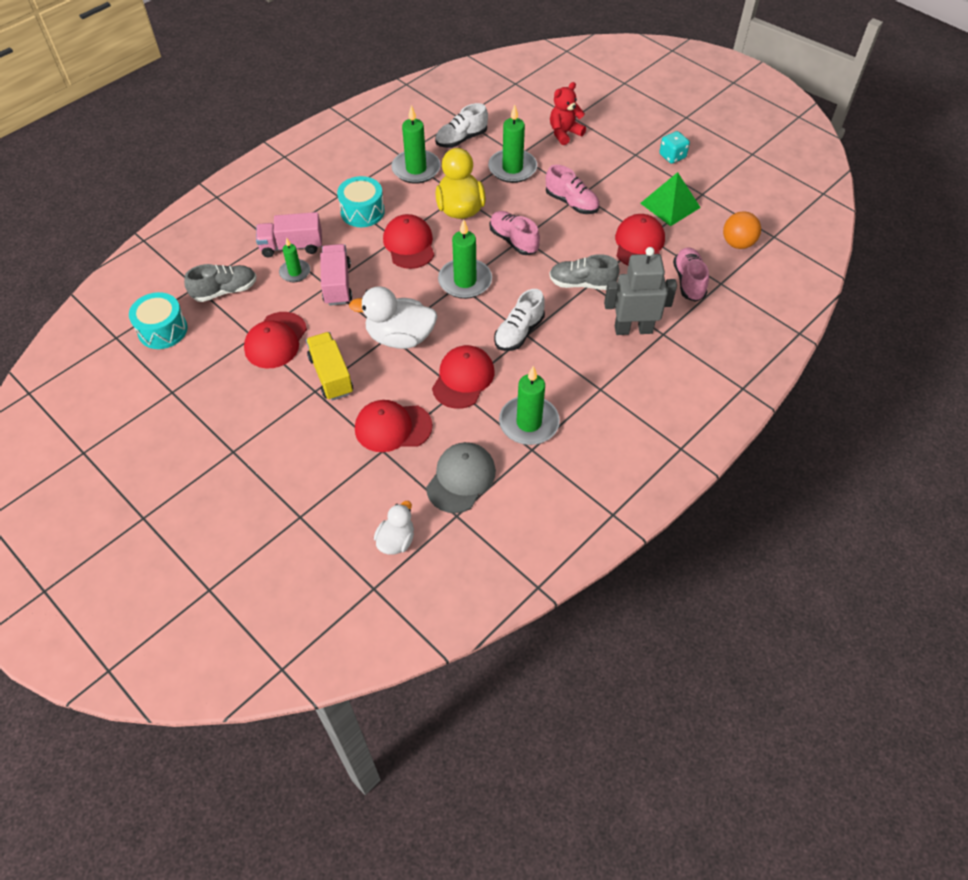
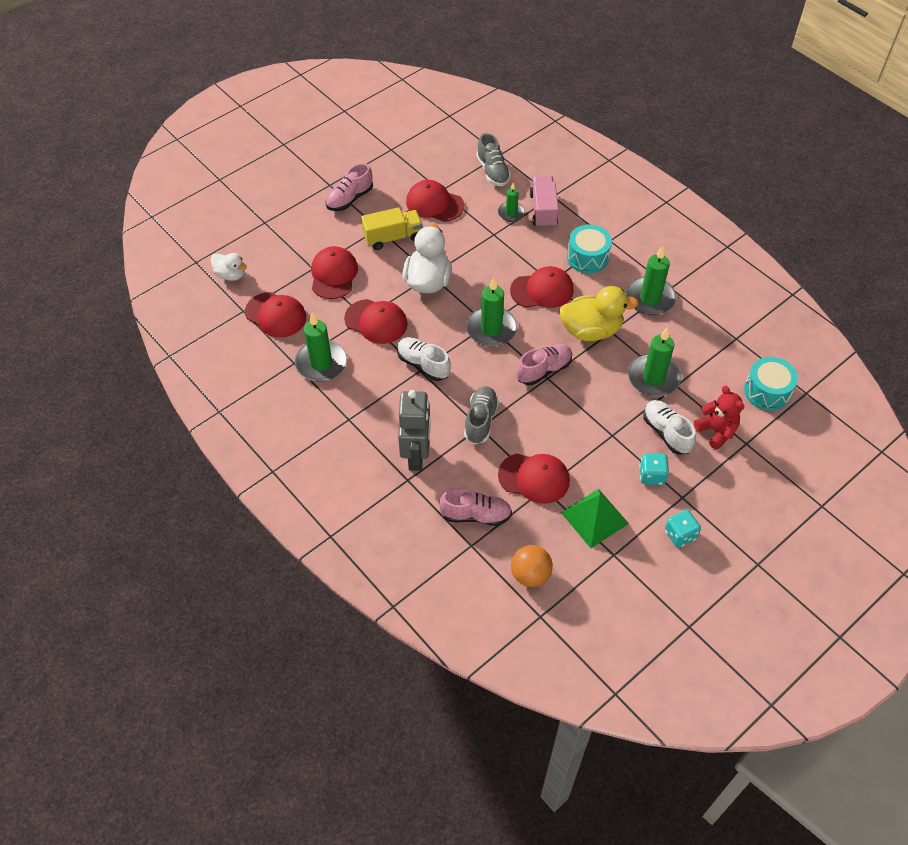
camera: 95 degrees right, 0 degrees up
turquoise drum [129,292,188,349] -> turquoise drum moved to [744,357,798,411]
pink truck [320,244,352,306] -> none
grey cap [426,442,496,513] -> red cap [245,292,306,338]
white shoe [435,103,488,148] -> white shoe moved to [643,400,696,455]
pink shoe [546,165,600,214] -> pink shoe moved to [326,163,373,211]
none -> turquoise dice [639,453,669,485]

